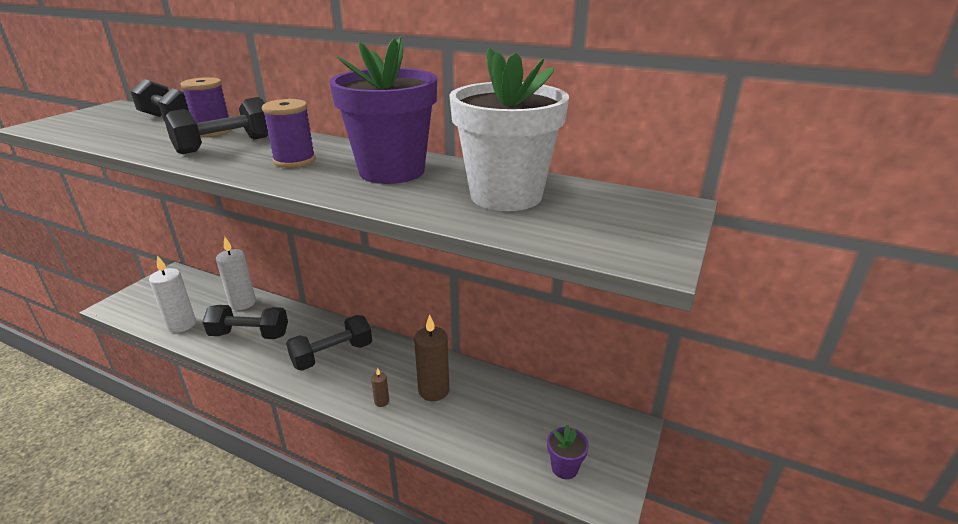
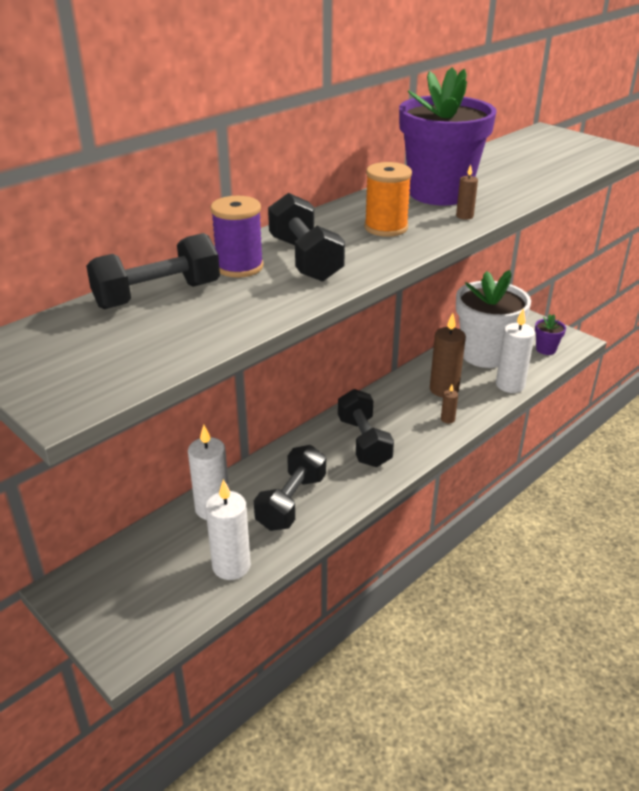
camera: 70 degrees left, 5 degrees up
purple spool [262,99,316,168] -> orange spool [364,162,412,237]
white flower pot [449,47,569,211] -> white flower pot moved to [456,270,531,368]
none -> brown candle [456,165,478,220]
none -> white candle [496,308,535,393]

